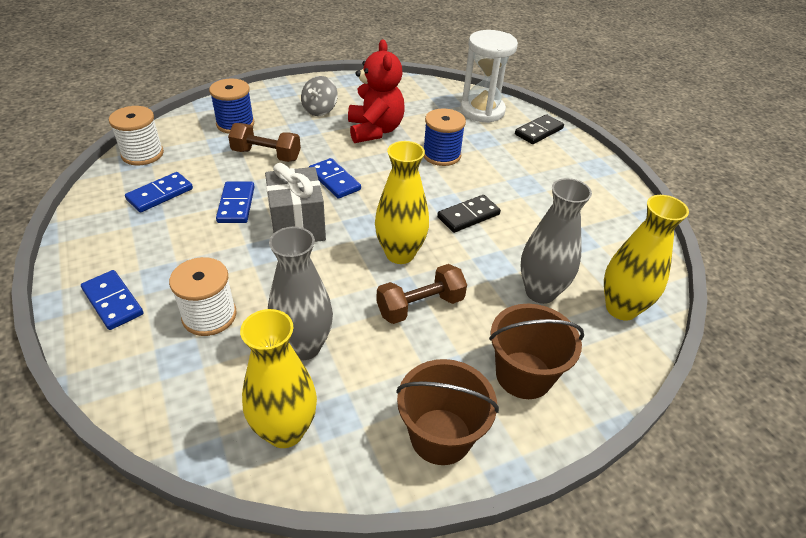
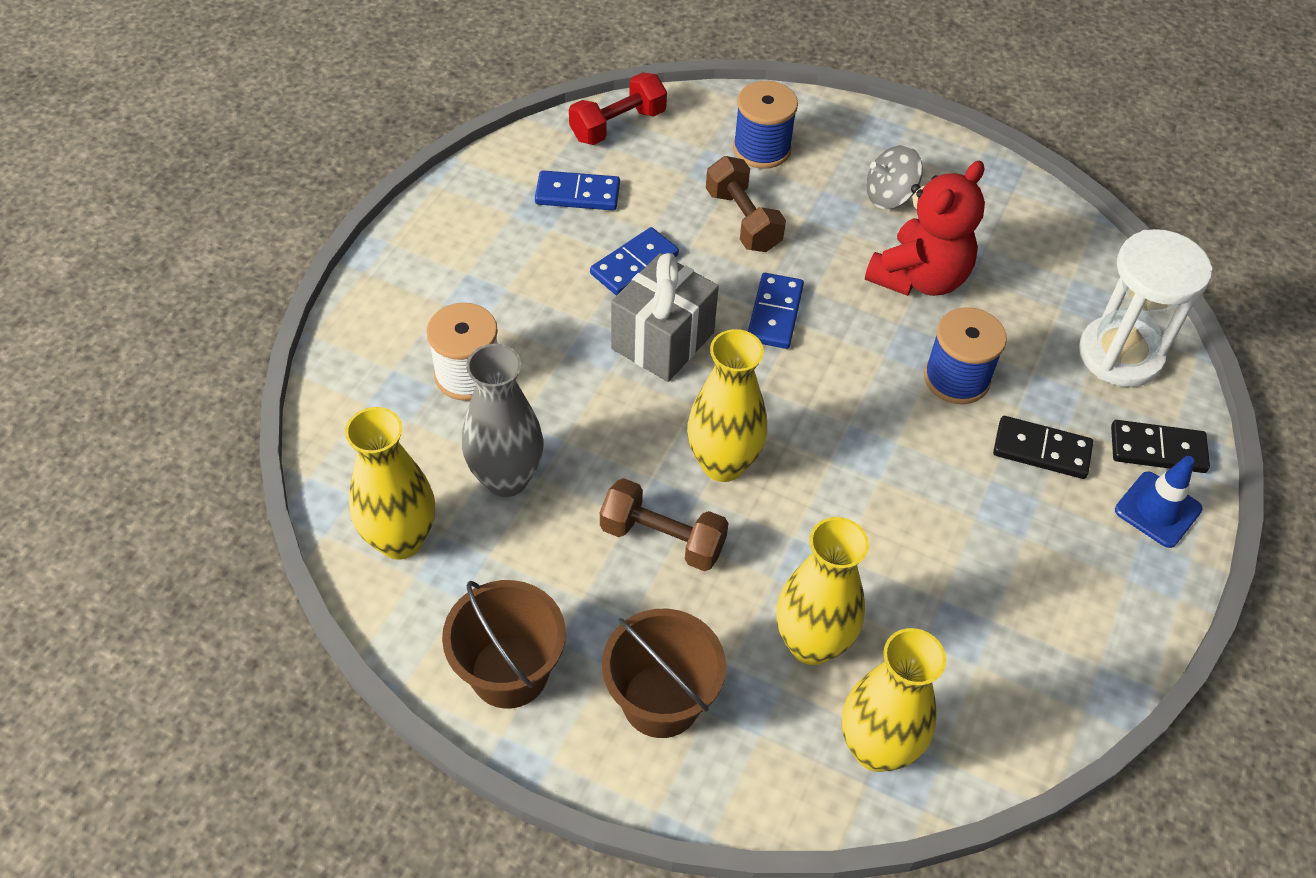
camera: 50 degrees right, 10 degrees up
blue domino [81,270,143,330] -> none
white spool [109,106,164,165] -> red dumbbell [569,72,667,145]
black domino [437,195,501,233] -> black domino moved to [993,416,1093,479]
grey vase [521,178,592,304] -> yellow vase [776,517,869,665]
none -> blue traffic cone [1115,456,1203,548]

